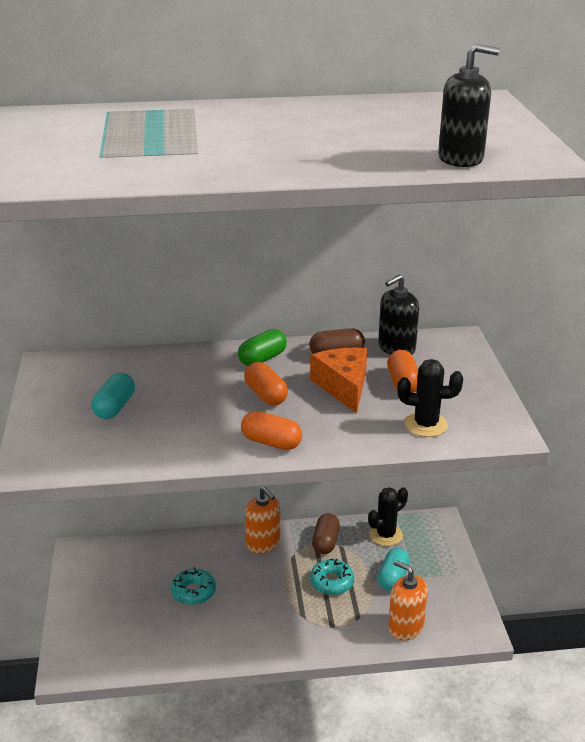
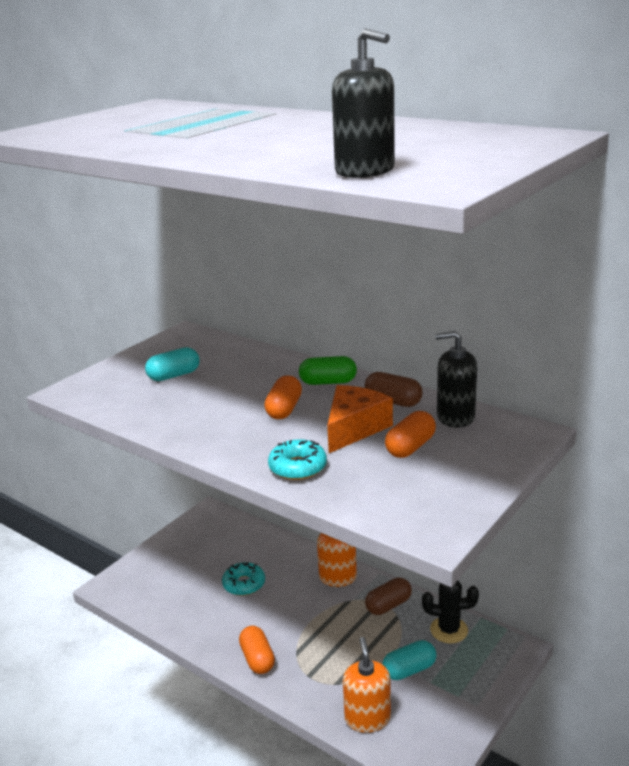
camera: 45 degrees right, 5 degrees down
orange capsule [241,411,302,450] -> orange capsule moved to [239,626,275,674]
turquoise donut [310,558,354,595] -> turquoise donut moved to [268,439,327,480]
black cactus [397,359,463,437] -> none

